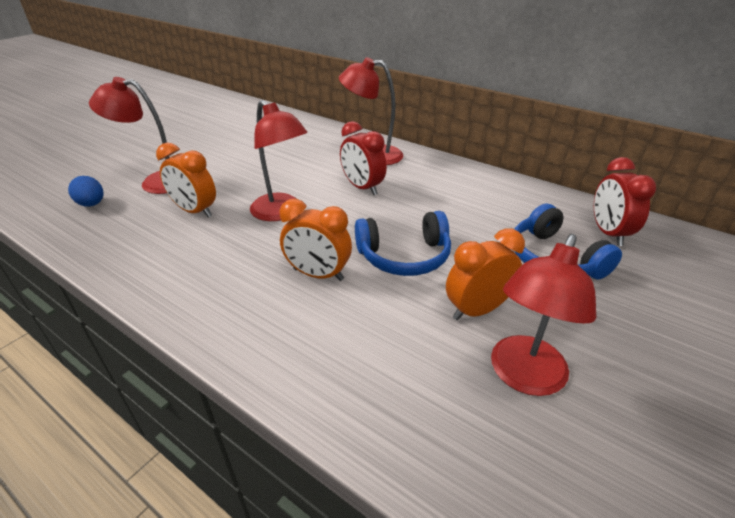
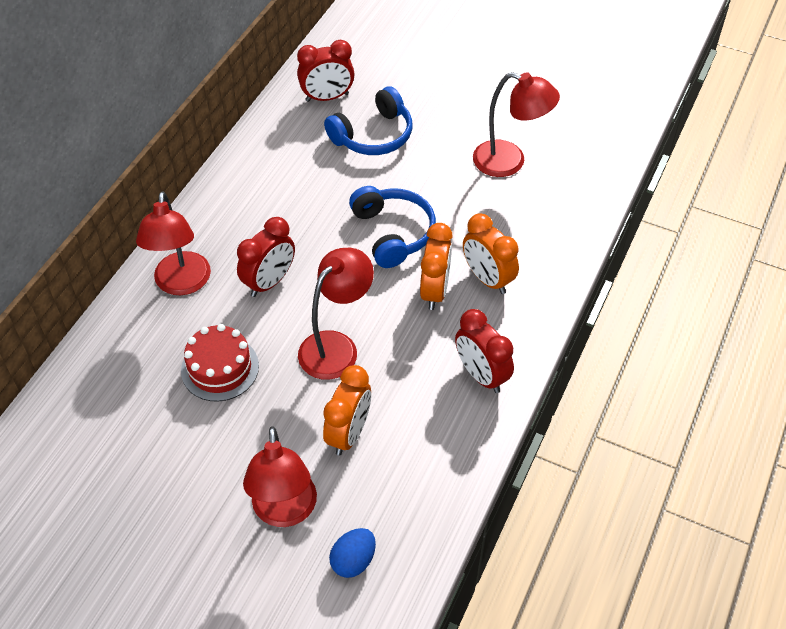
camera: 100 degrees left, 15 degrees up
orange clock [446,228,525,320] -> orange clock moved to [463,213,519,294]
none -> red cake [181,324,259,402]
none -> red clock [455,309,514,393]

